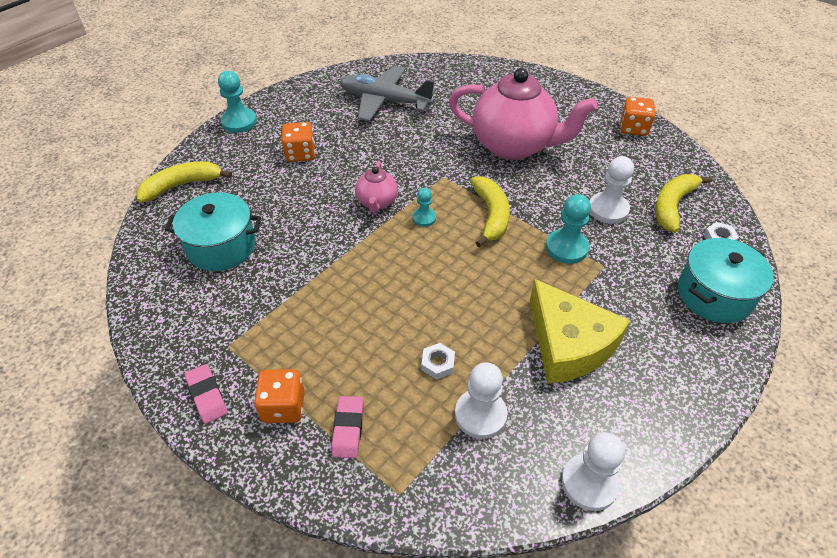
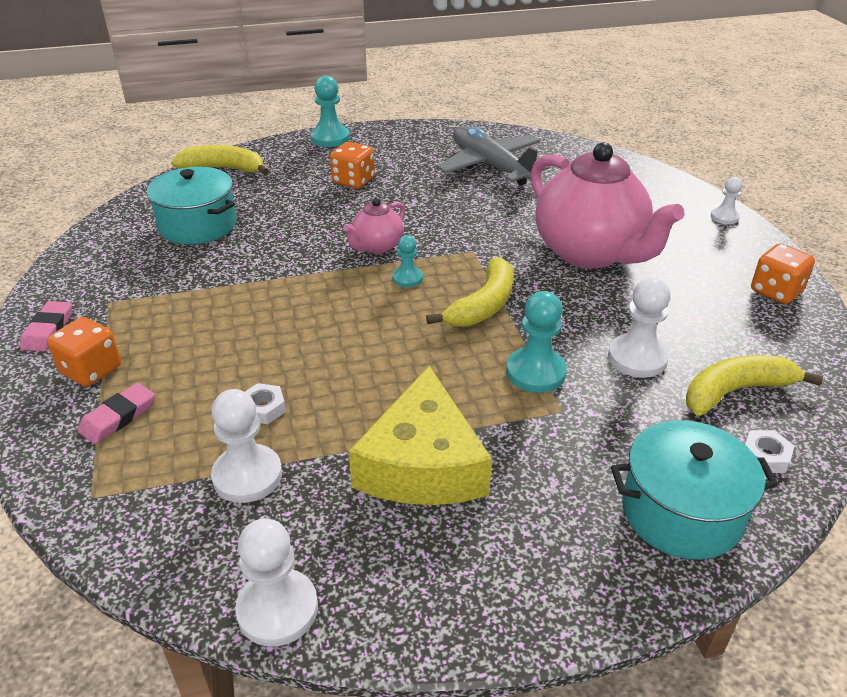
camera: 35 degrees right, 10 degrees down
none -> white pawn [711,177,742,225]

